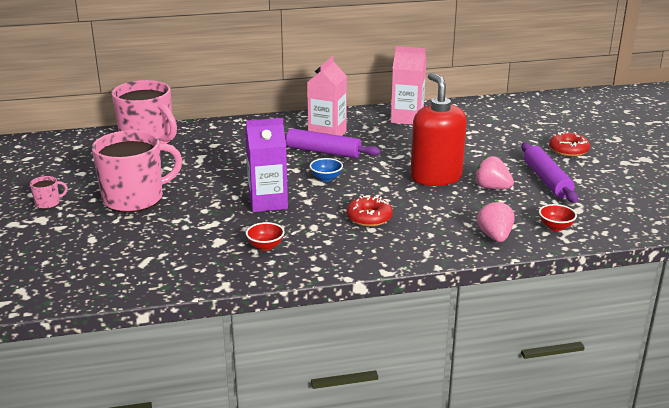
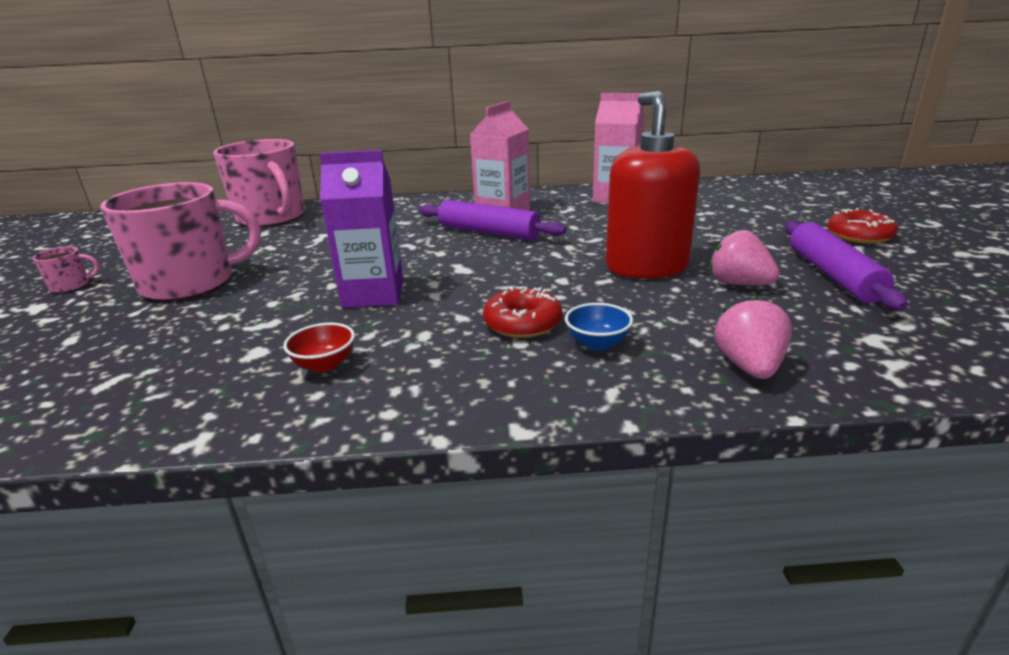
camera: 10 degrees right, 0 degrees up
blue bowl [310,158,343,182] -> blue bowl moved to [565,303,633,350]
red bowl [539,204,577,231] -> none

